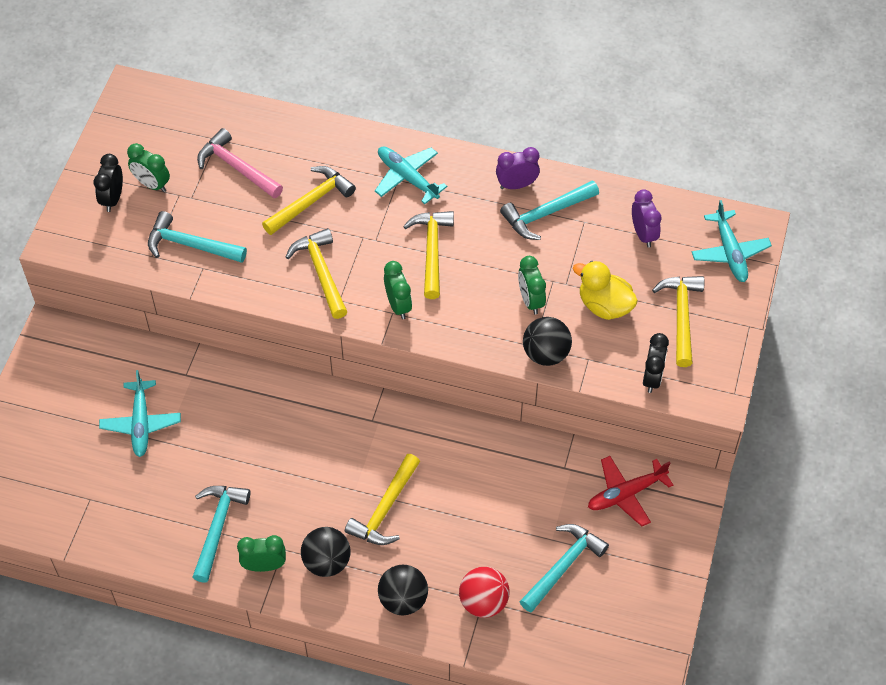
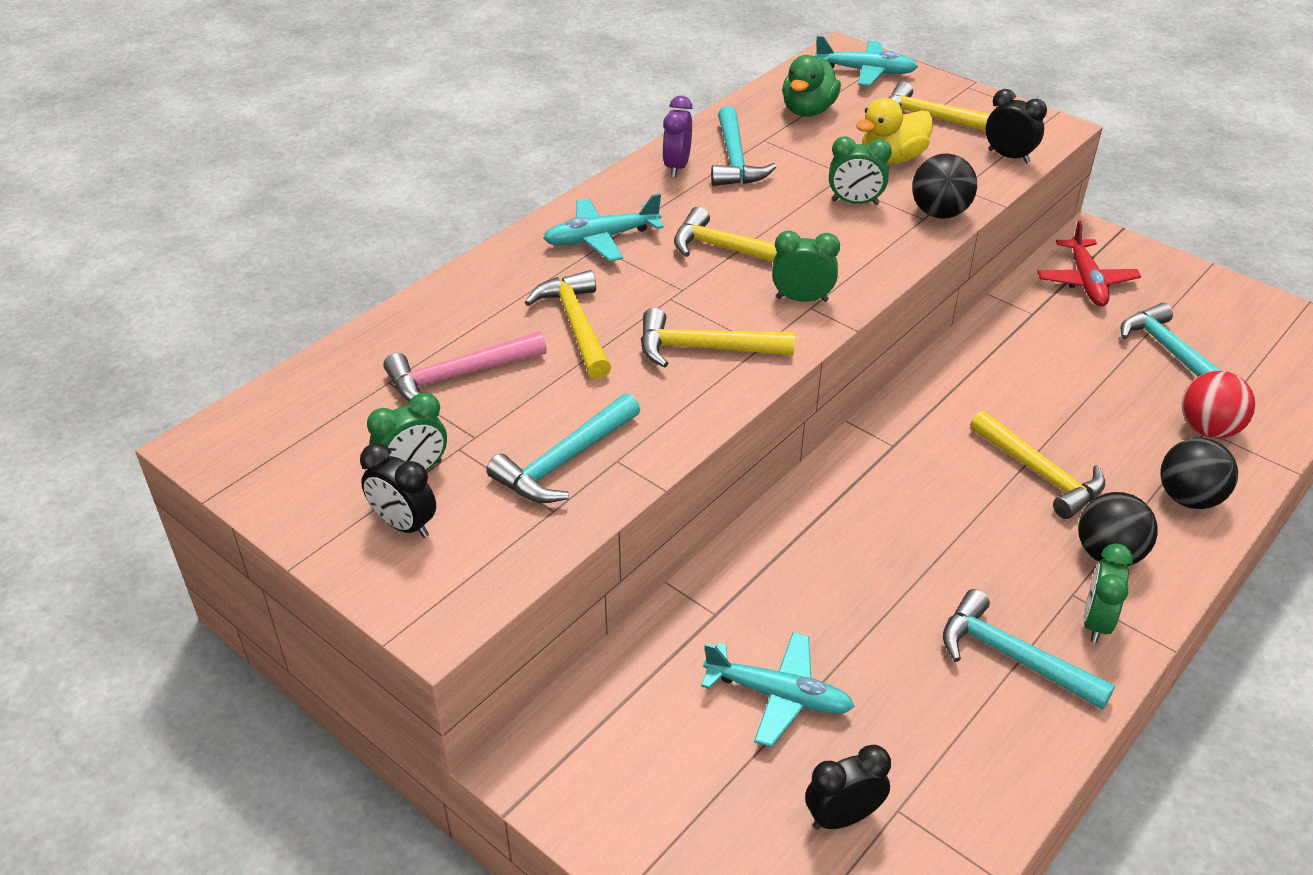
camera: 65 degrees left, 15 degrees down
purple clock [632,189,661,248] -> green duck [782,55,841,117]
none -> black clock [805,745,891,830]

